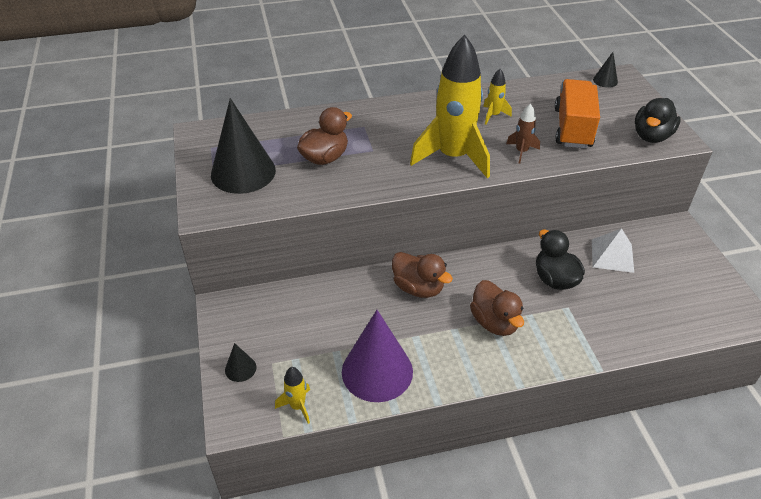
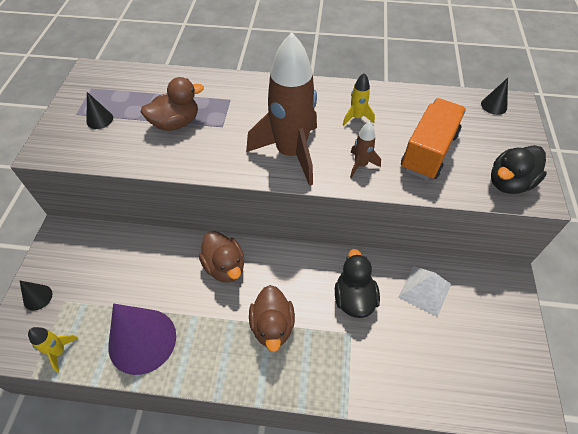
camera: 20 degrees right, 10 degrees up
black cone [211,98,276,194] -> black cone [87,92,113,129], size x0.44
yellow rocket [410,35,490,178] -> brown rocket [246,32,317,186]

